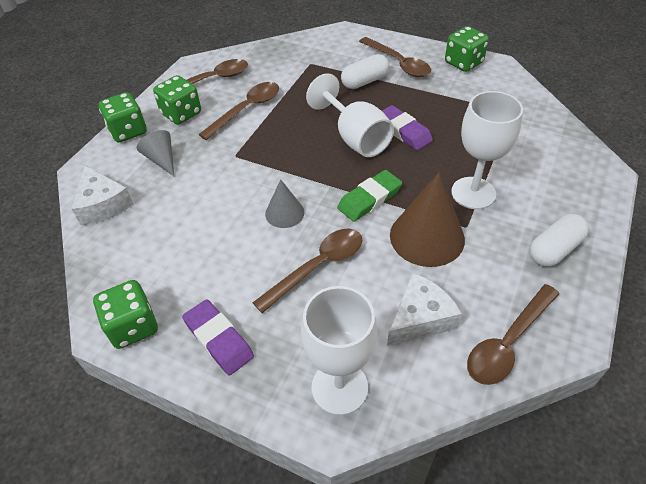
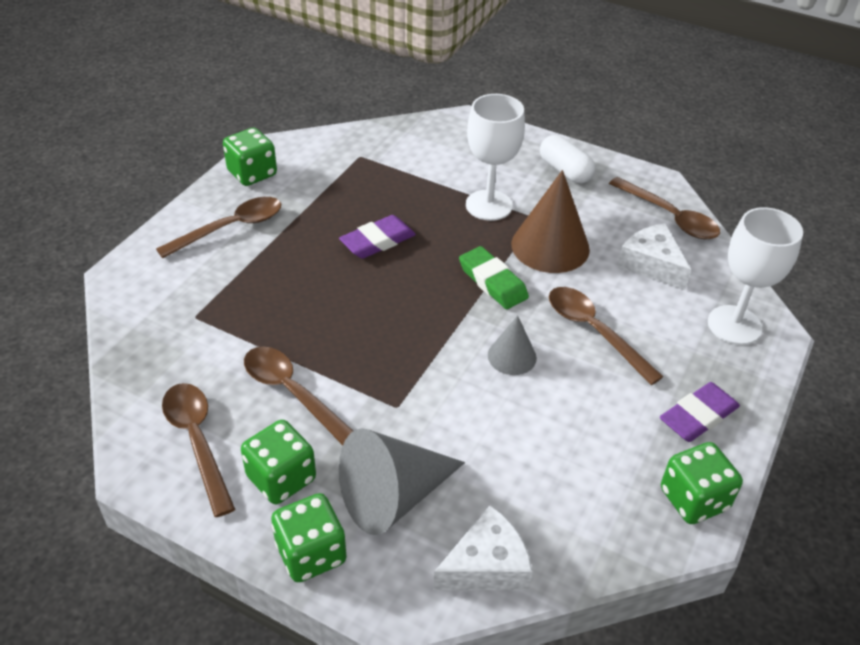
camera: 90 degrees left, 5 degrees down
grey cone [137,130,174,176] -> grey cone [339,428,465,535], size x1.80
white goblet [306,73,394,157] -> none
white capsule [341,54,389,89] -> none

